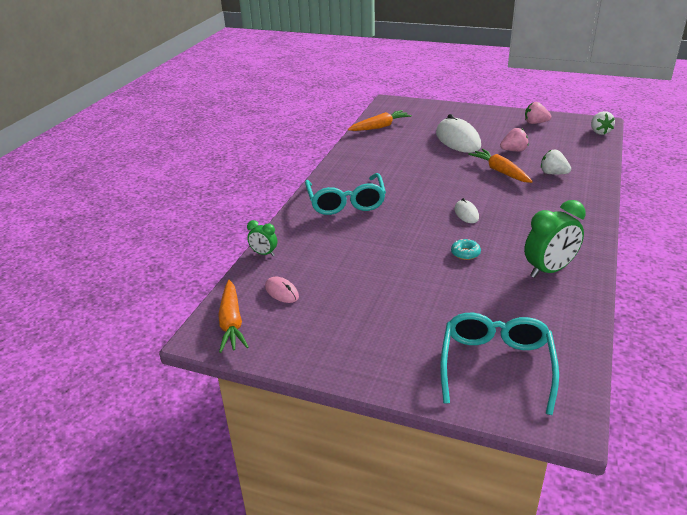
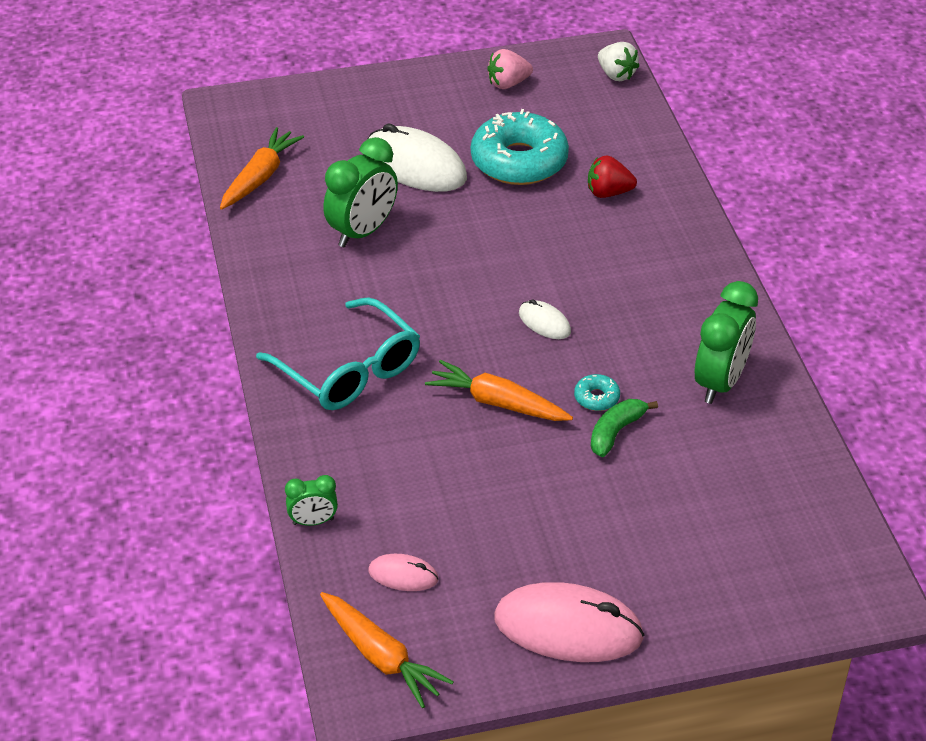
camera: 35 degrees left, 10 degrees up
turquoise glasses [440,313,559,415] -> none
orange carrot [468,149,533,183] -> orange carrot moved to [425,360,573,421]
pink strawberry [500,128,529,151] -> turquoise donut [471,109,569,185]
white strawberry [541,150,571,175] -> red strawberry [588,156,637,198]
none -> green clock [323,137,398,248]
none -> pink mouse [494,582,645,662]
none -> green banana [591,399,658,457]

